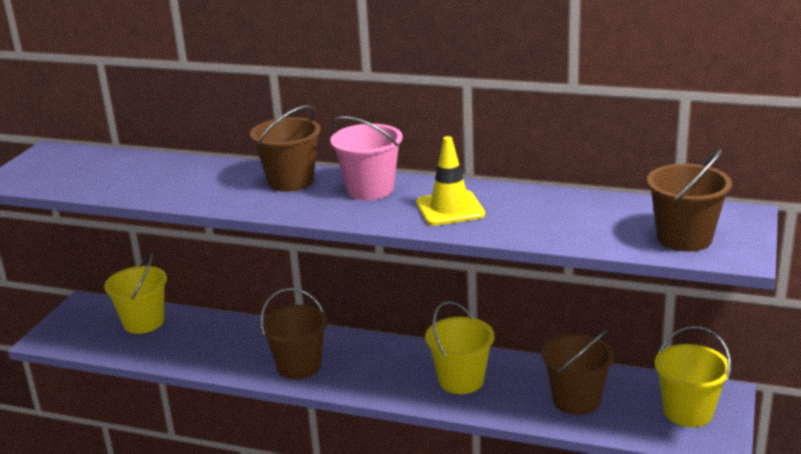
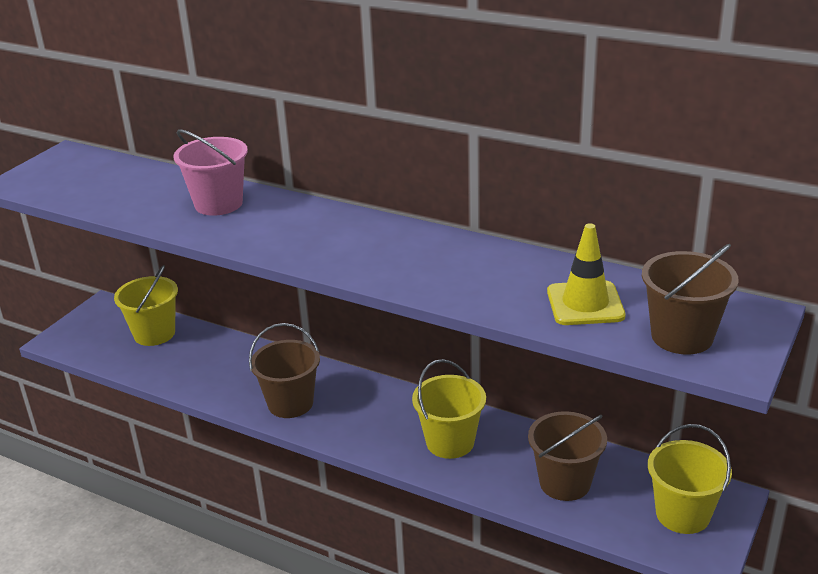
camera: 10 degrees right, 5 degrees up
brown bucket [250,105,321,192] -> none
pink bucket [330,116,403,200] -> pink bucket moved to [174,130,248,216]
yellow traffic cone [416,136,485,226] -> yellow traffic cone moved to [547,223,626,325]

